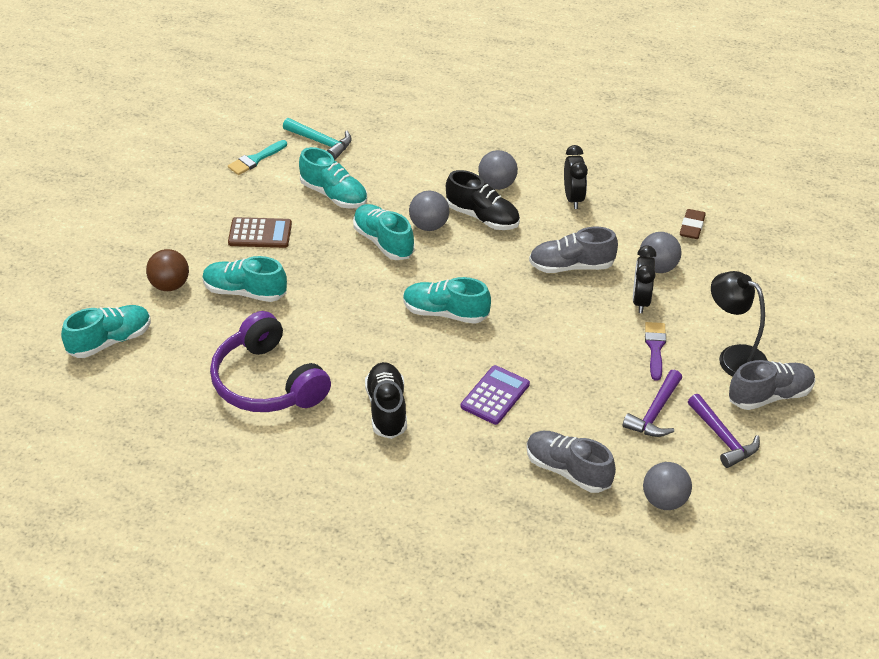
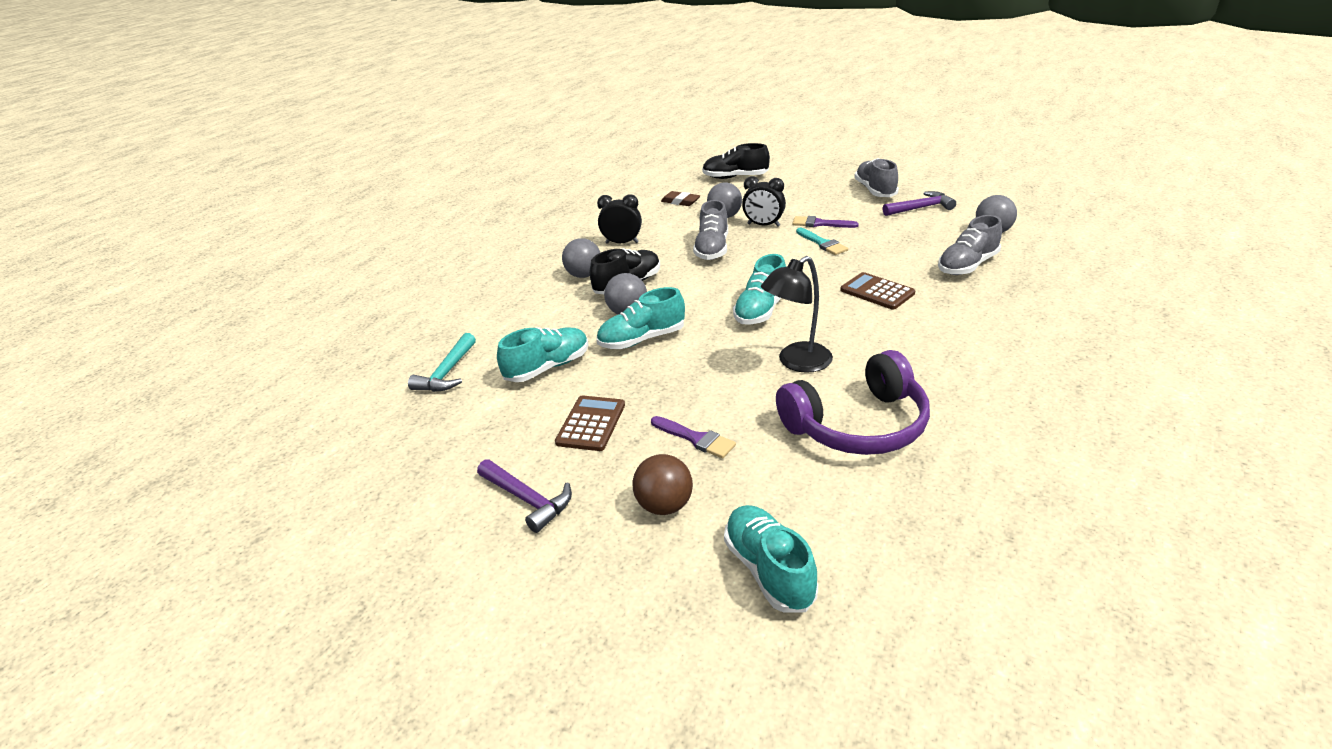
camera: 75 degrees left, 10 degrees down
turquoise shoe [203,256,287,302] -> purple brush [651,416,736,458]
turquoise brush [228,140,287,175] -> turquoise brush moved to [796,228,848,255]
turquoise hammer [283,118,352,160] -> turquoise hammer turned 150 degrees clockwise [408,333,476,392]
black shoe [365,362,407,439] -> black shoe moved to [702,143,770,179]
purple calculator [461,365,530,425] -> brown calculator [840,272,915,310]
purple hammer [623,370,682,437] -> purple hammer moved to [477,459,572,533]
black lamp [711,271,768,377] -> black lamp moved to [761,256,833,373]

